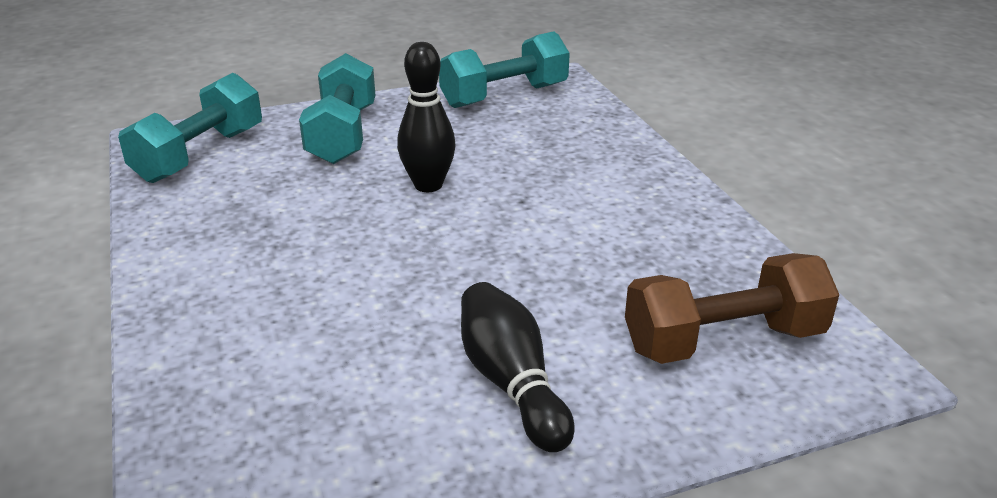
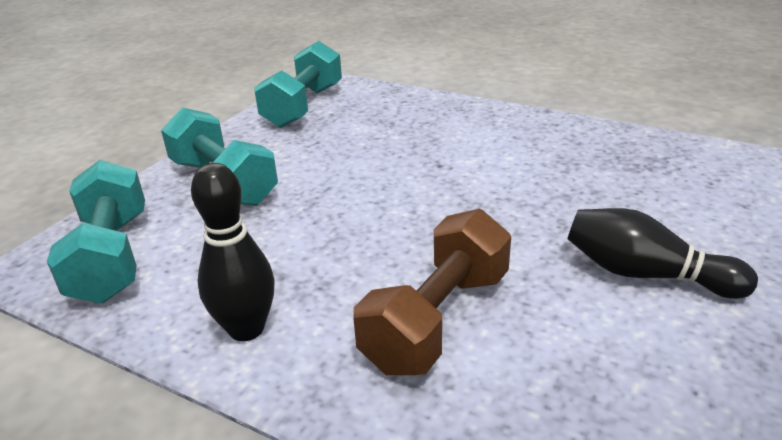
camera: 40 degrees left, 0 degrees up
black bowling pin [397,42,456,192] -> black bowling pin moved to [191,163,275,341]
brown dumbbell [625,253,839,364] -> brown dumbbell moved to [353,209,511,375]

